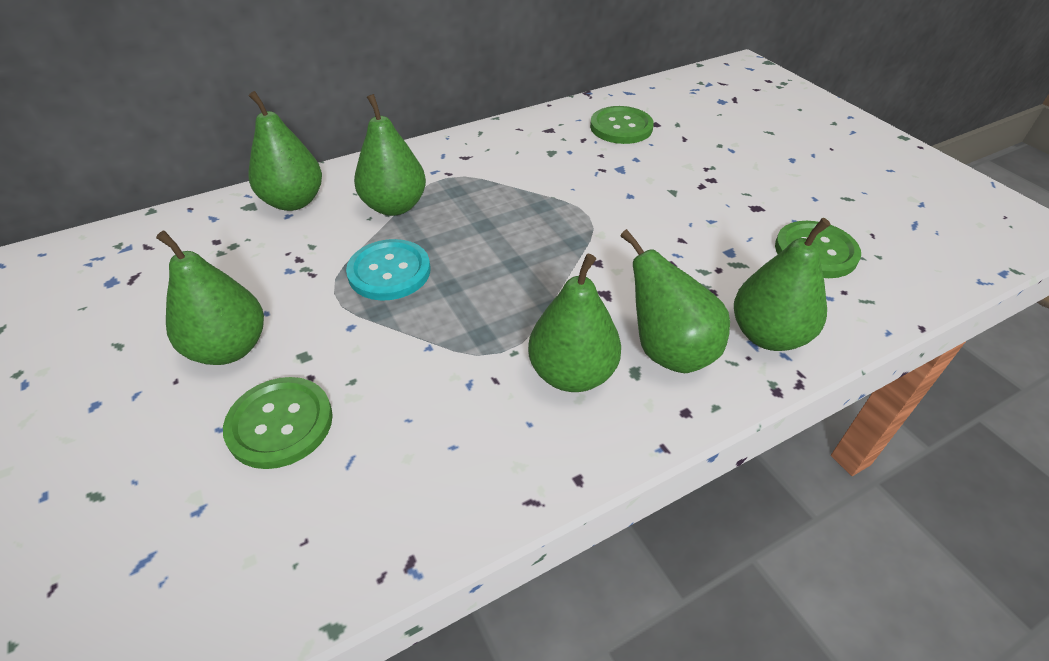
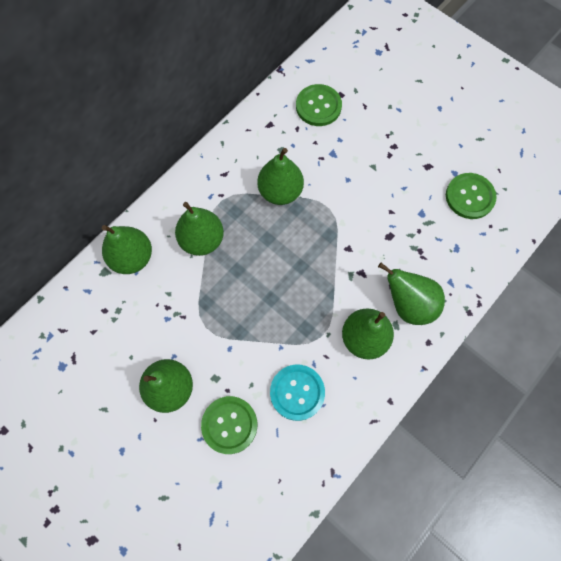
camera: 20 degrees left, 25 degrees up
turquoise button [346,239,431,301] -> turquoise button moved to [270,365,325,421]
green pear [734,218,830,351] -> green pear moved to [257,148,304,205]

